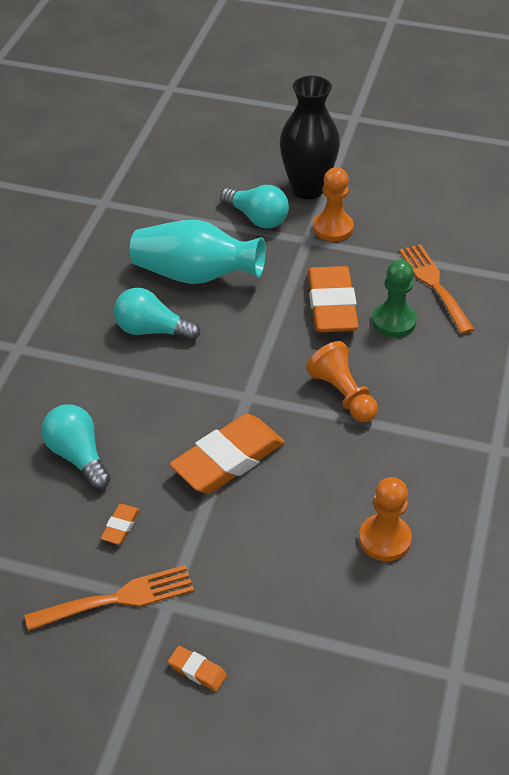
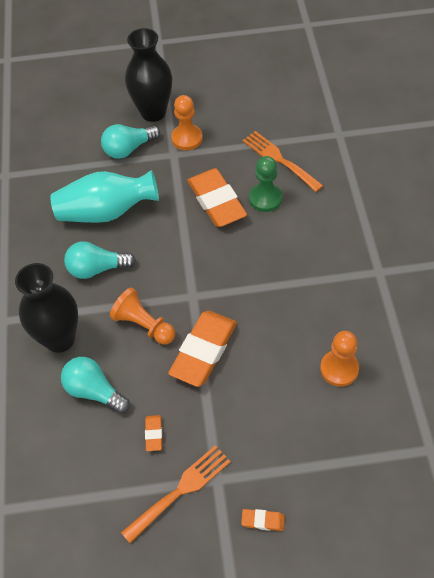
camera: 20 degrees left, 10 degrees up
turquoise light bulb [220,185,289,229] -> turquoise light bulb turned 135 degrees clockwise [101,124,160,159]
orange pawn [306,341,378,422] -> orange pawn moved to [110,288,175,345]
none -> black vase [15,263,78,353]

